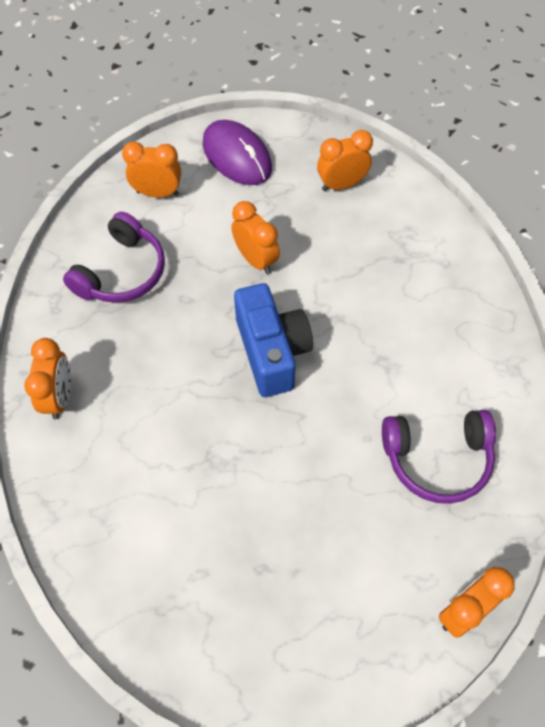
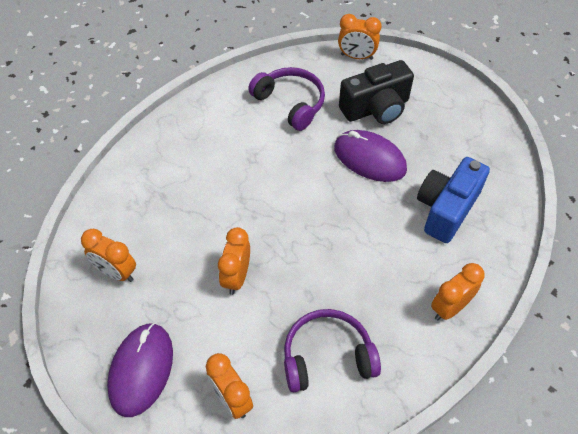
camera: 130 degrees left, 5 degrees down
blue camera [234,283,313,397] -> blue camera moved to [417,157,490,243]
none -> purple mouse [334,130,407,182]
none -> black camera [339,60,414,124]

